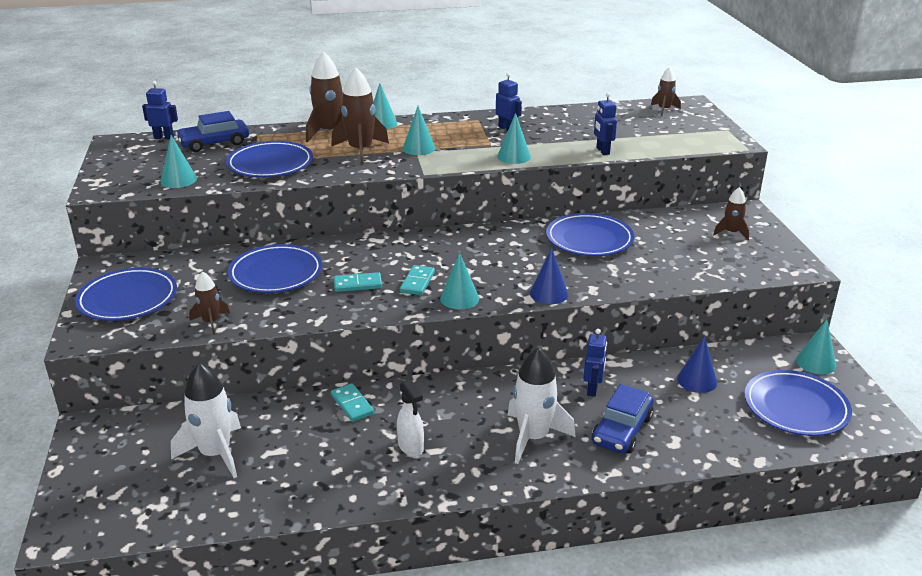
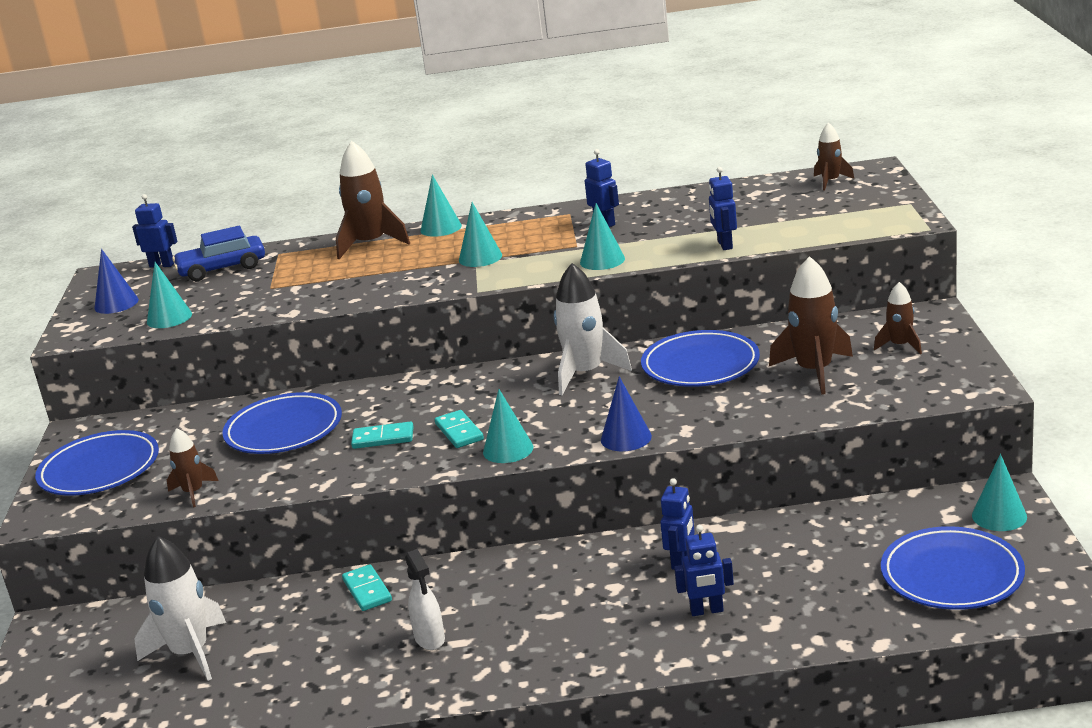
camera: 10 degrees right, 5 degrees down
blue plate [226,141,313,177] -> none
brown rocket [331,67,389,165] -> brown rocket moved to [769,256,853,395]
turquoise domino [400,265,435,295] -> turquoise domino turned 45 degrees counterclockwise [435,410,484,448]
white rocket [507,347,576,464] -> white rocket moved to [554,263,632,395]
blue car [592,384,654,454] -> blue robot [674,525,734,616]
blue cone [677,336,717,393] -> blue cone moved to [94,249,139,314]

